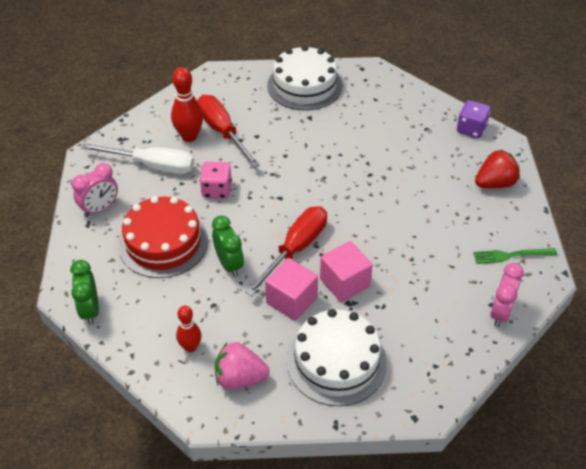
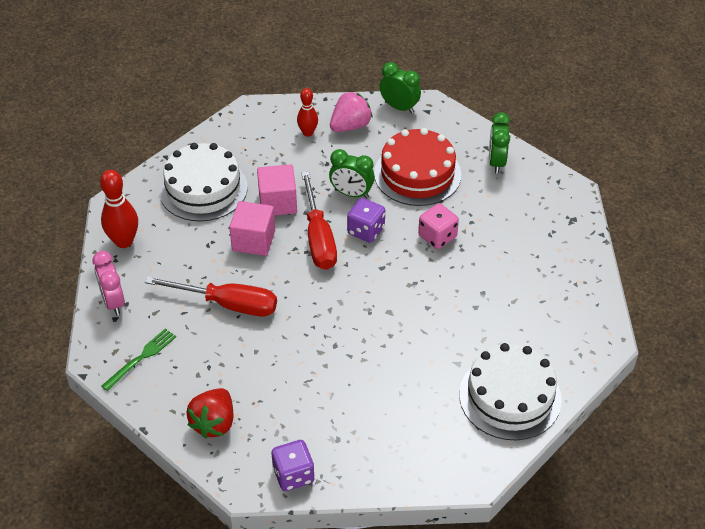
camera: 135 degrees right, 0 degrees up
pink clock [72,163,118,217] -> green clock [489,112,510,174]
white screwdriver [81,143,194,174] -> none
red bowling pin [171,67,203,142] -> red bowling pin moved to [100,170,138,248]
red screwdriver [197,95,260,168] -> red screwdriver moved to [145,276,277,316]
pink strawberry [215,342,270,390] -> pink strawberry moved to [330,91,373,132]
none -> purple dice [347,198,385,243]

